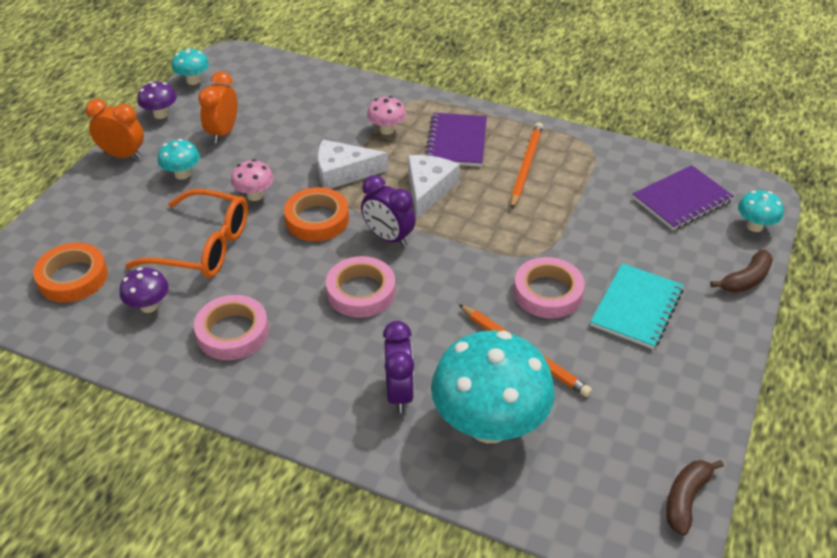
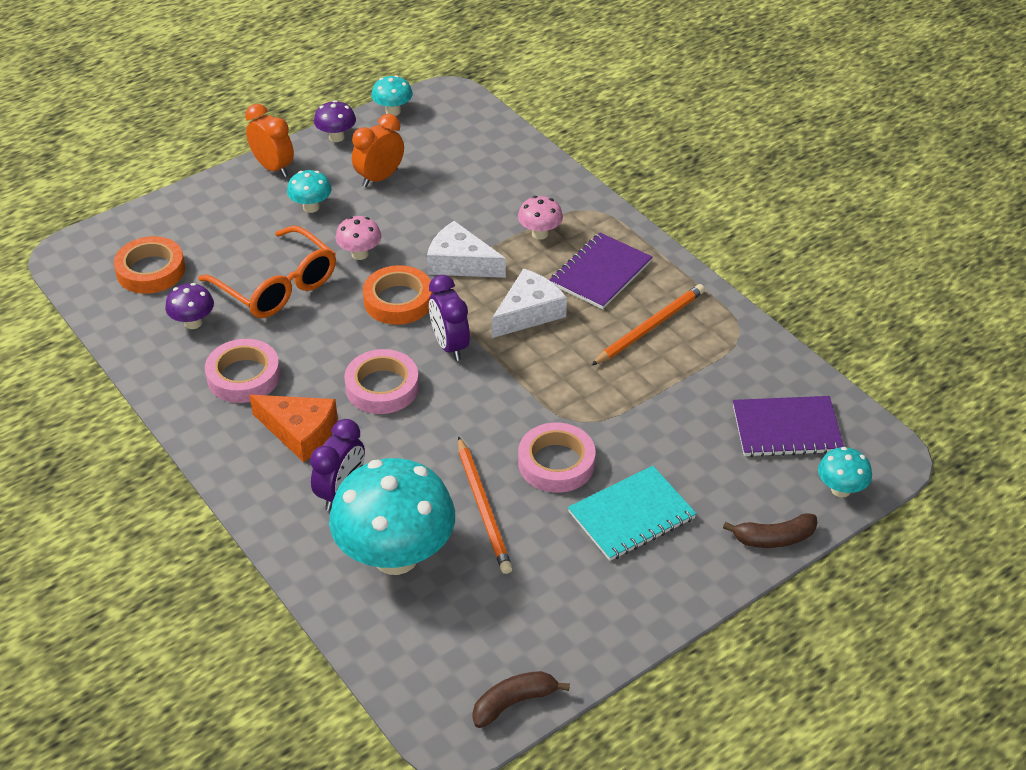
camera: 30 degrees right, 0 degrees up
none -> orange cheese [249,395,338,462]

